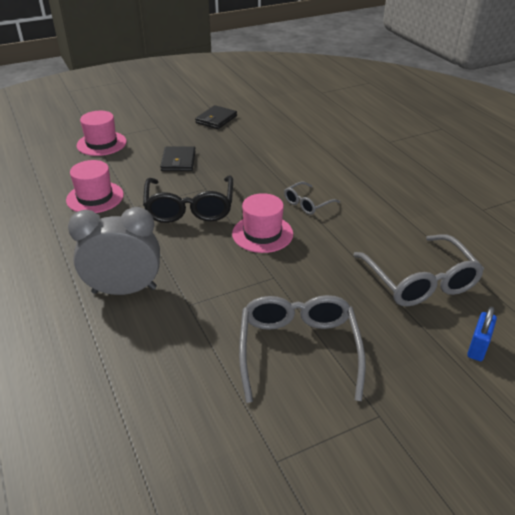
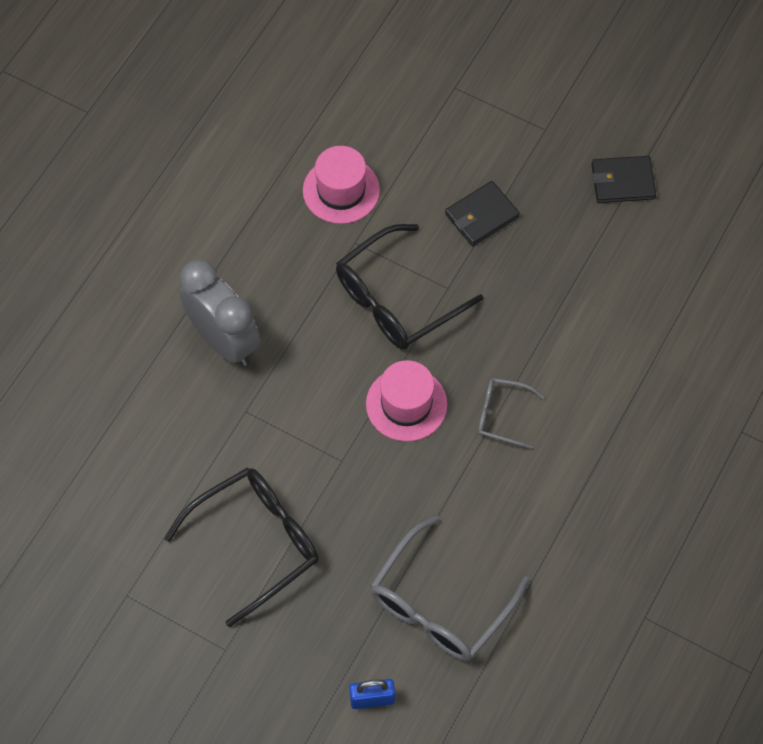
camera: 55 degrees right, 25 degrees up
pink hat [77,111,127,156] -> none
grey glasses [239,295,366,403] -> black glasses [164,467,319,627]

